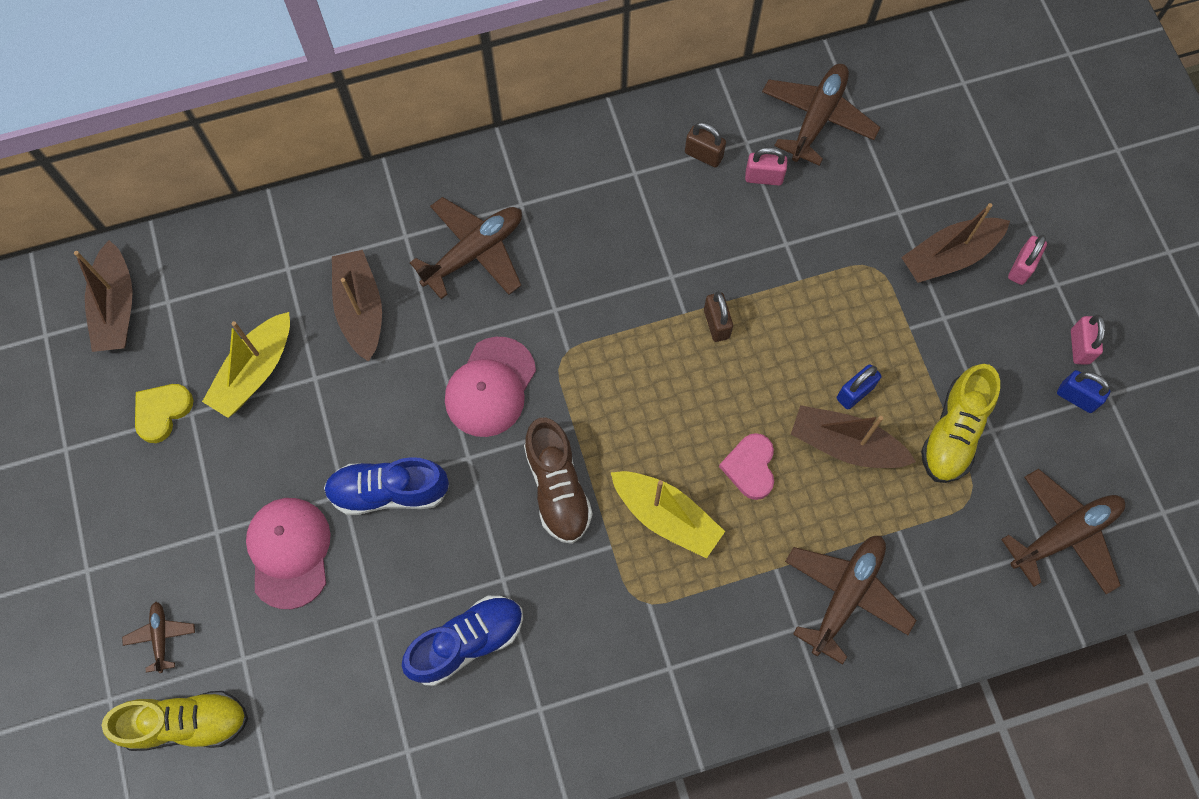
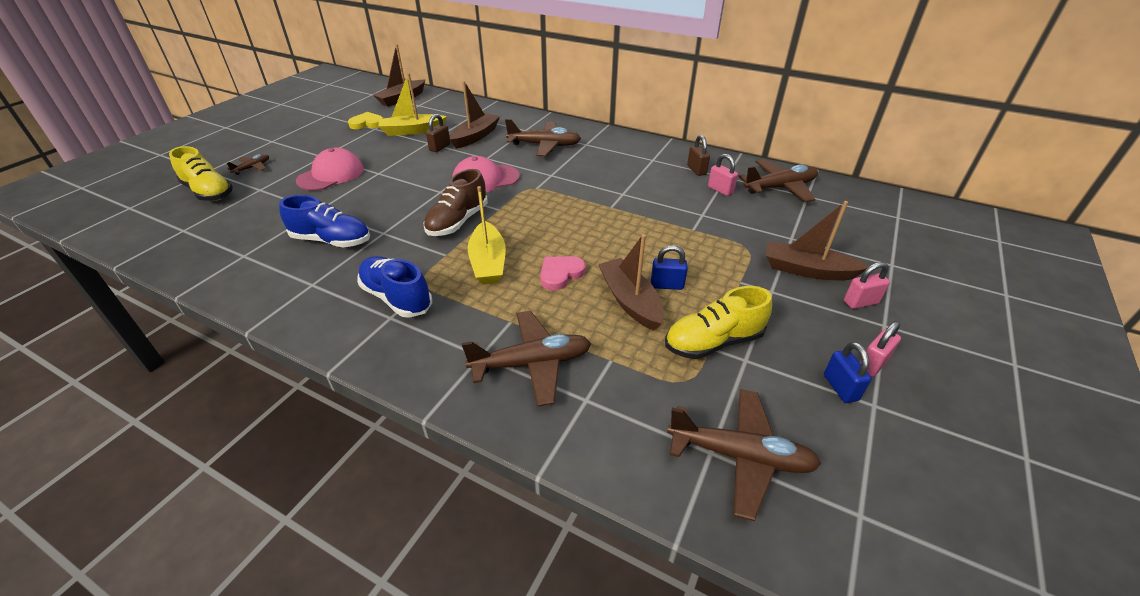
camera: 45 degrees right, 30 degrees down
blue shoe [324,457,449,515] -> blue shoe moved to [357,256,432,318]
brown padlock [704,291,733,342] -> brown padlock moved to [426,114,450,152]

